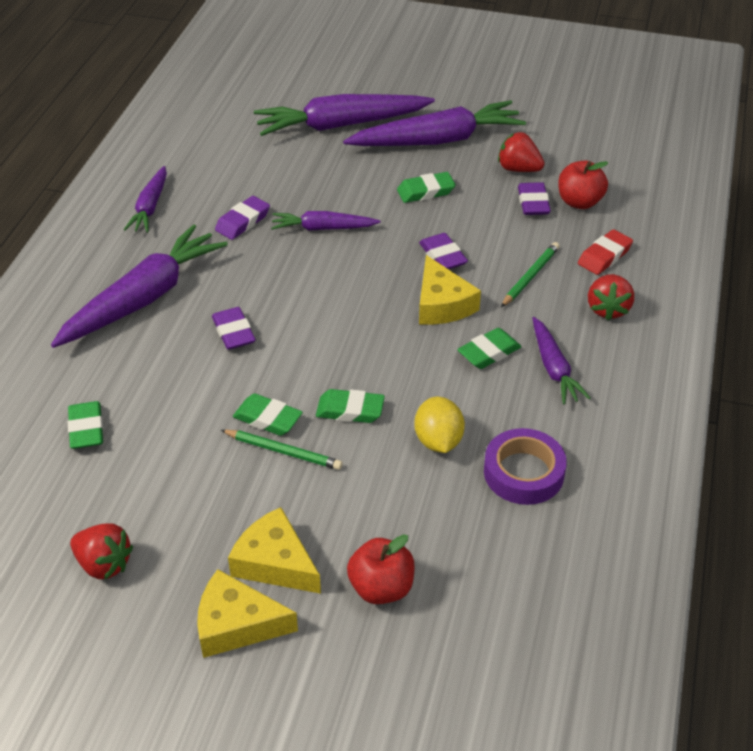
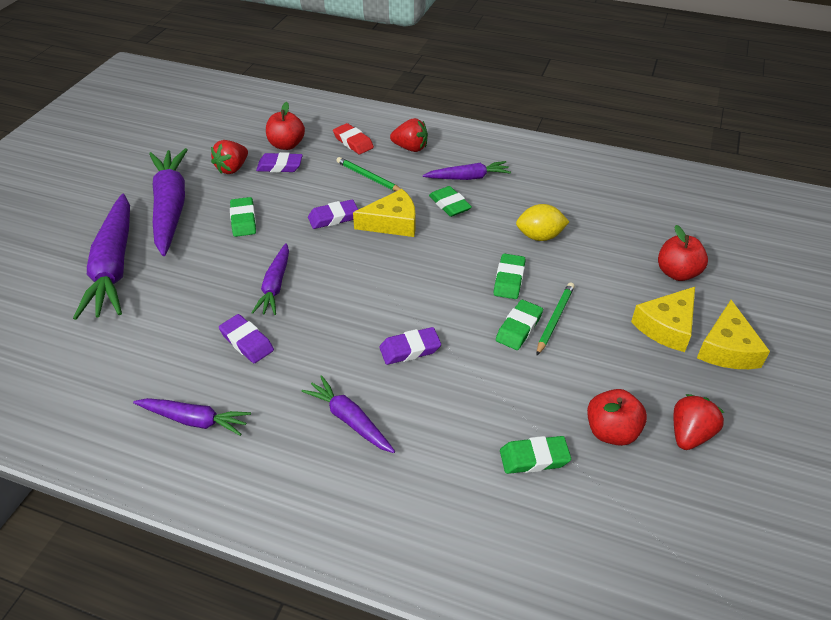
camera: 85 degrees left, 0 degrees up
purple carrot [51,225,228,348] -> purple carrot [301,375,395,453], size x0.54
purple tape [484,428,567,505] -> none
none -> red apple [587,389,647,446]

